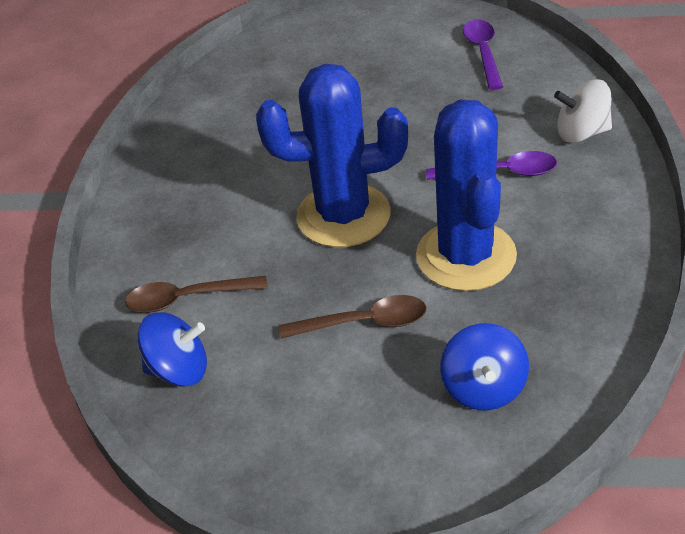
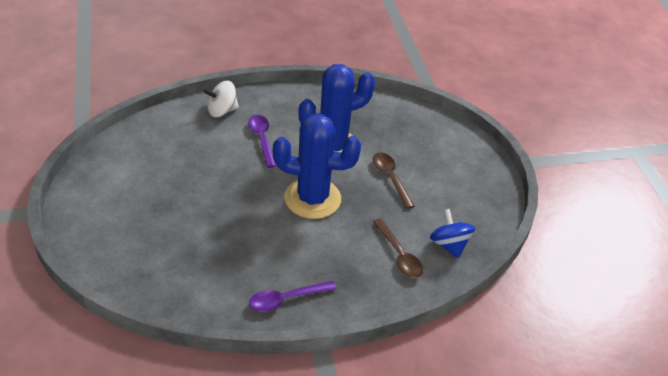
camera: 115 degrees left, 0 degrees up
blue cactus [256,64,408,247] -> blue cactus turned 60 degrees counterclockwise [273,114,361,219]
blue spinning top [440,323,529,410] -> none
purple spoon [463,19,503,90] -> purple spoon moved to [249,281,336,312]
white spinning top [554,79,612,143] -> white spinning top turned 90 degrees clockwise [203,81,239,117]

